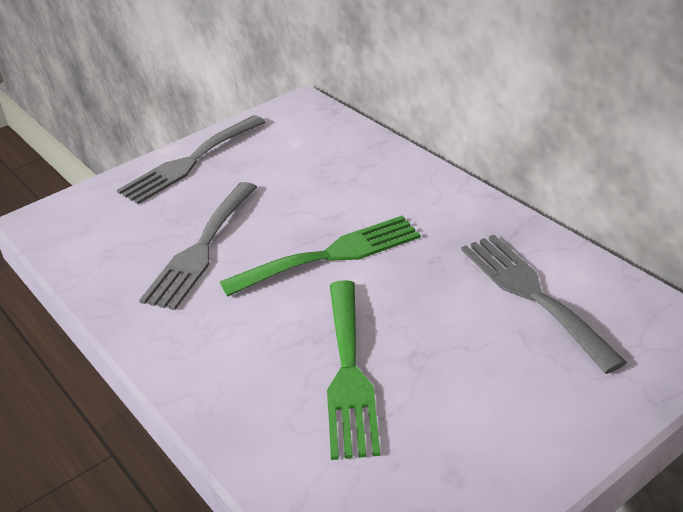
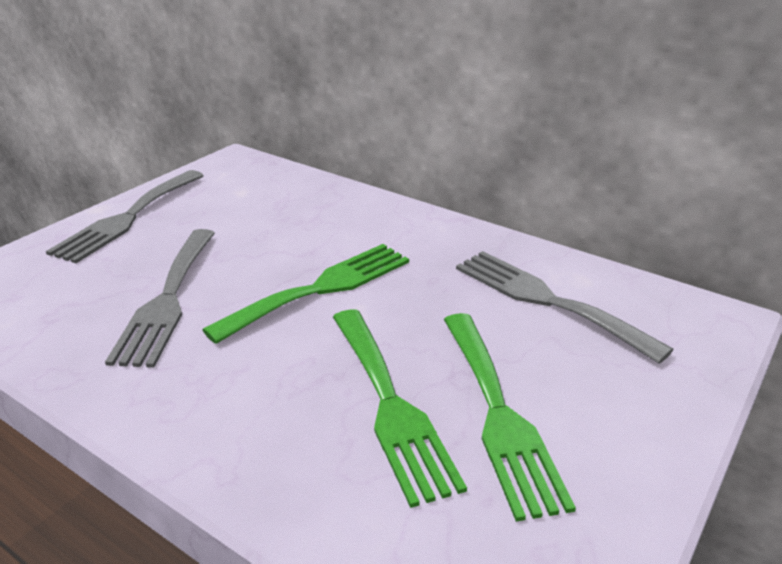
camera: 20 degrees left, 5 degrees down
none -> green fork [444,313,576,522]

